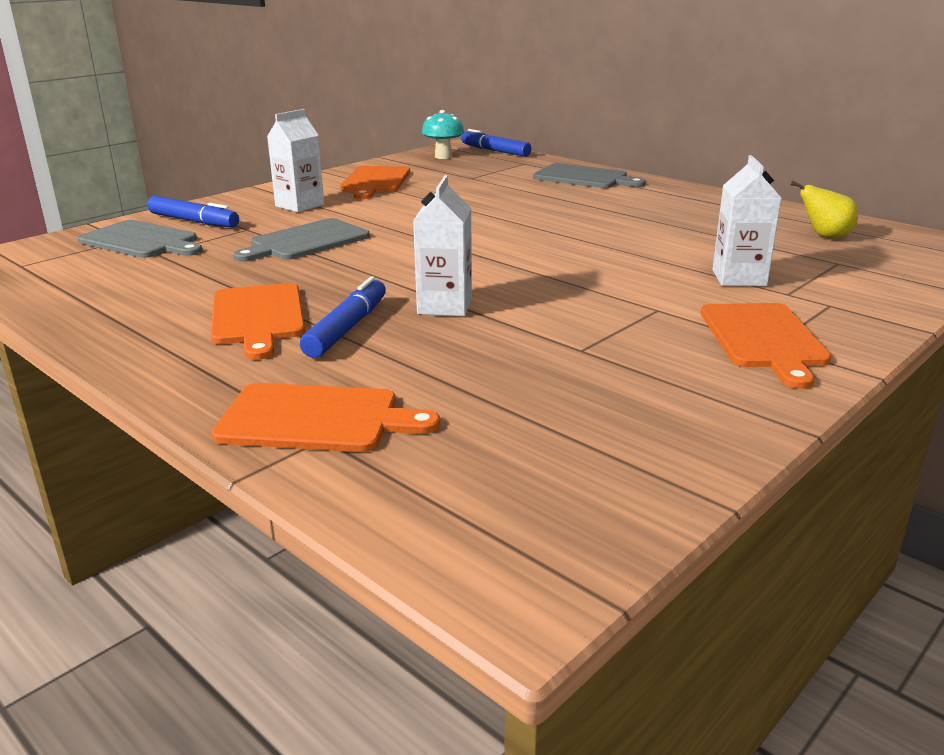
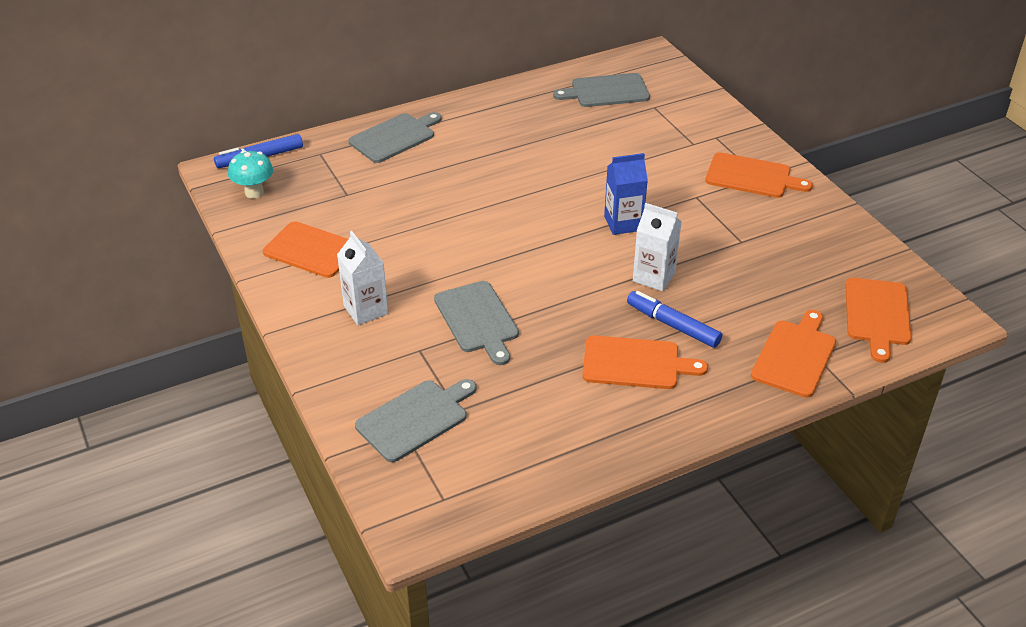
camera: 70 degrees left, 15 degrees up
blue marker [147,196,239,227] -> none
white carton [712,155,781,286] -> none
yellow pear [791,181,858,238] -> grey cutting board [553,73,650,107]
none -> blue carton [604,153,648,235]
none -> orange cutting board [846,278,912,363]

